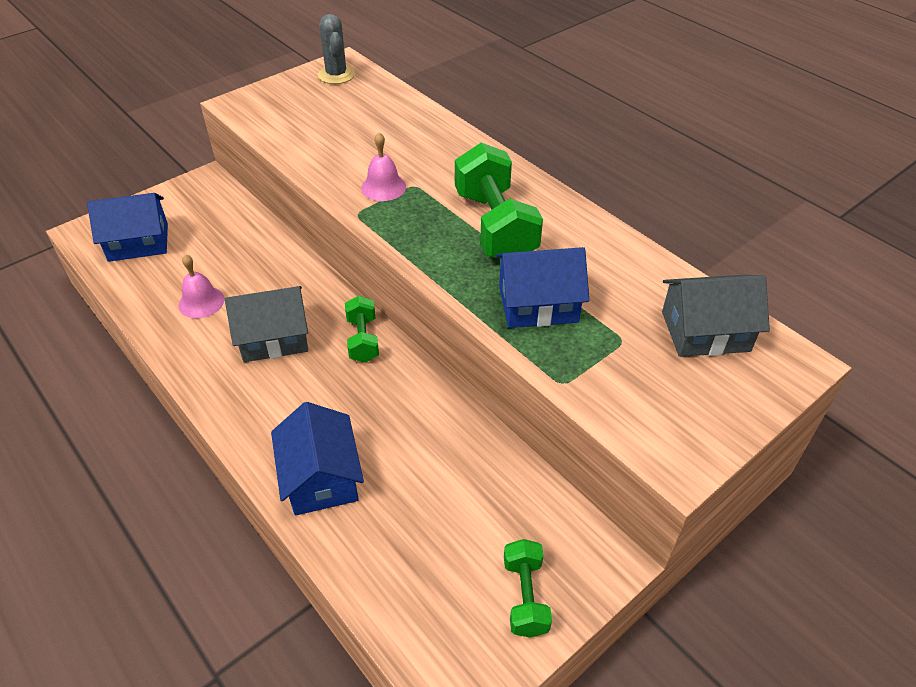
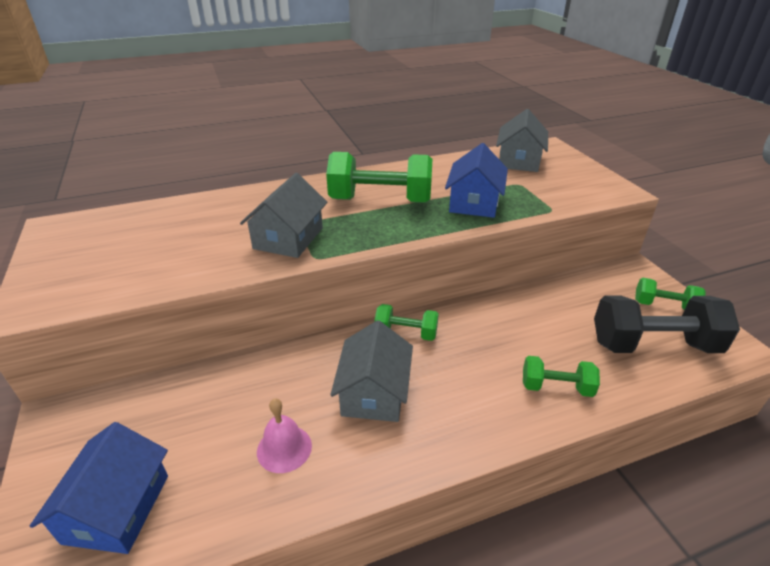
camera: 70 degrees left, 10 degrees down
blue house [271,402,364,516] -> green dumbbell [523,356,600,397]
grey cactus [318,14,355,84] -> none
pink bell [361,132,406,201] -> grey house [240,173,327,258]
none -> black dumbbell [594,295,740,353]

